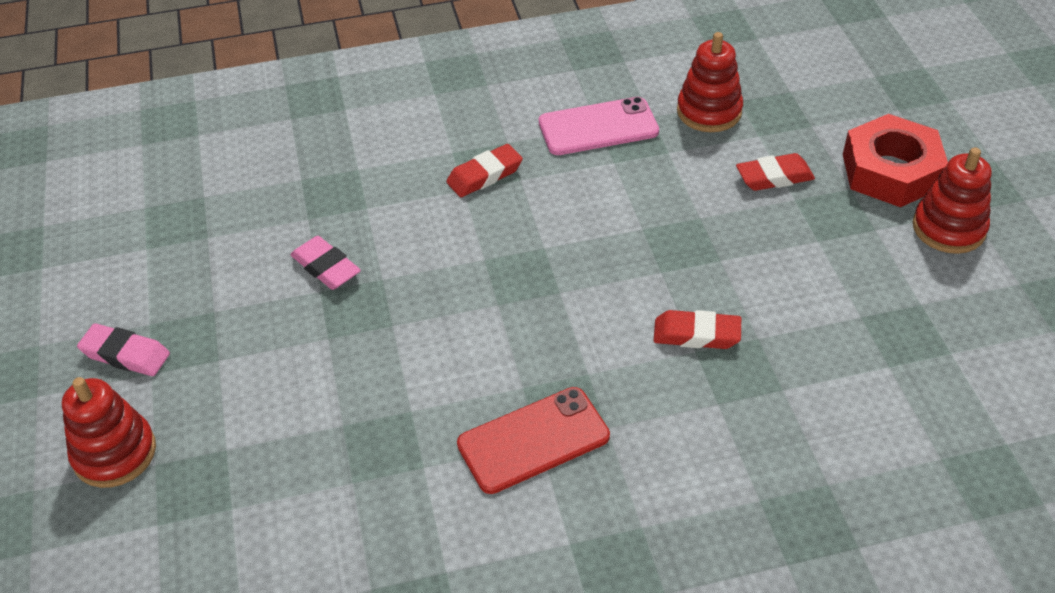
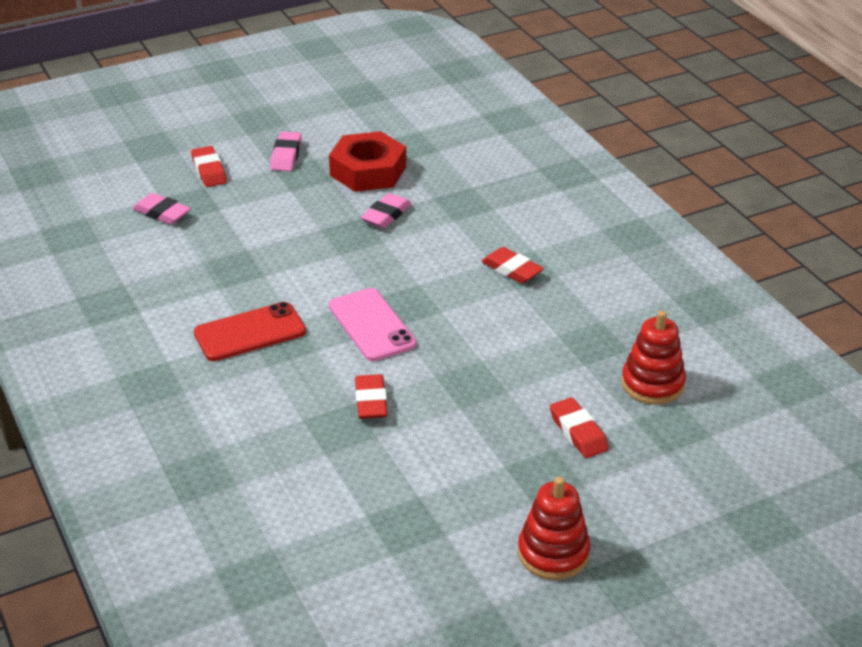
camera: 75 degrees right, 10 degrees down
red stacking toy [62,377,156,488] -> red eraser [191,146,227,187]
red phone [457,387,610,494] -> red phone turned 75 degrees counterclockwise [194,302,306,361]
pink phone [539,97,659,155] -> pink phone moved to [329,288,417,361]
red nut [843,114,948,207] -> red nut moved to [329,131,406,192]
none -> pink eraser [133,193,191,225]

